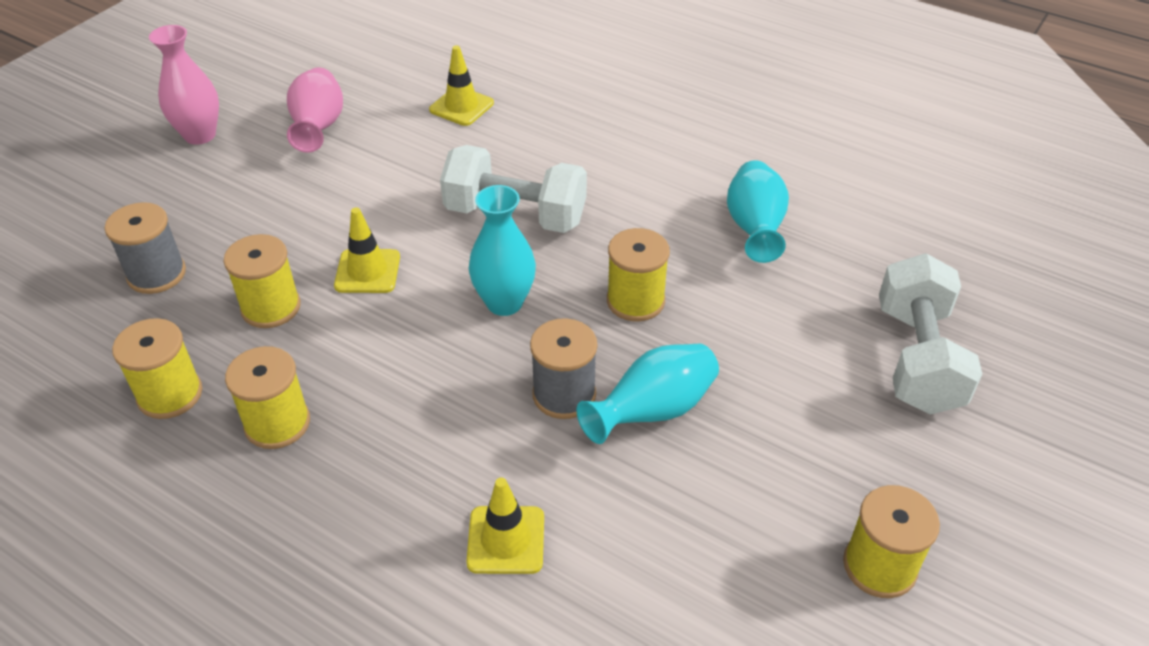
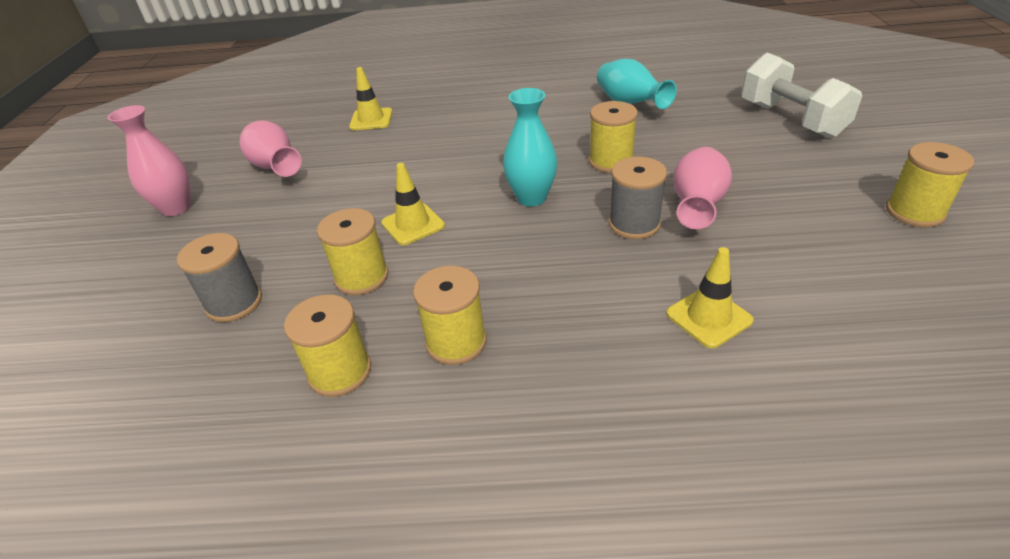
camera: 30 degrees left, 5 degrees down
white dumbbell [440,145,587,233] -> none
turquoise vase [577,344,719,444] -> pink vase [673,147,732,229]

